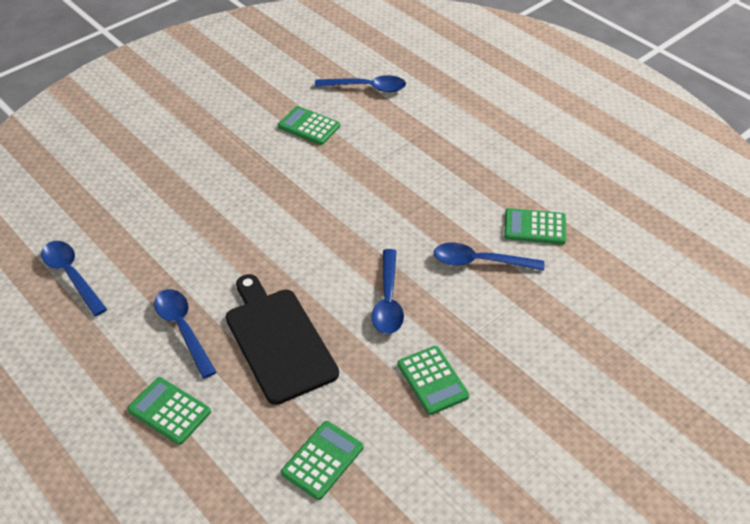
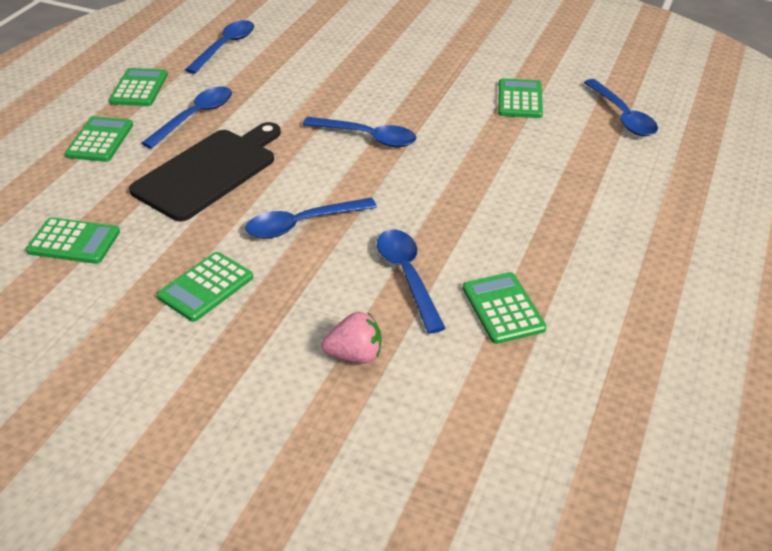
camera: 65 degrees right, 5 degrees down
none -> green calculator [109,68,168,106]
none -> blue spoon [303,117,417,147]
none -> pink strawberry [321,312,381,364]

